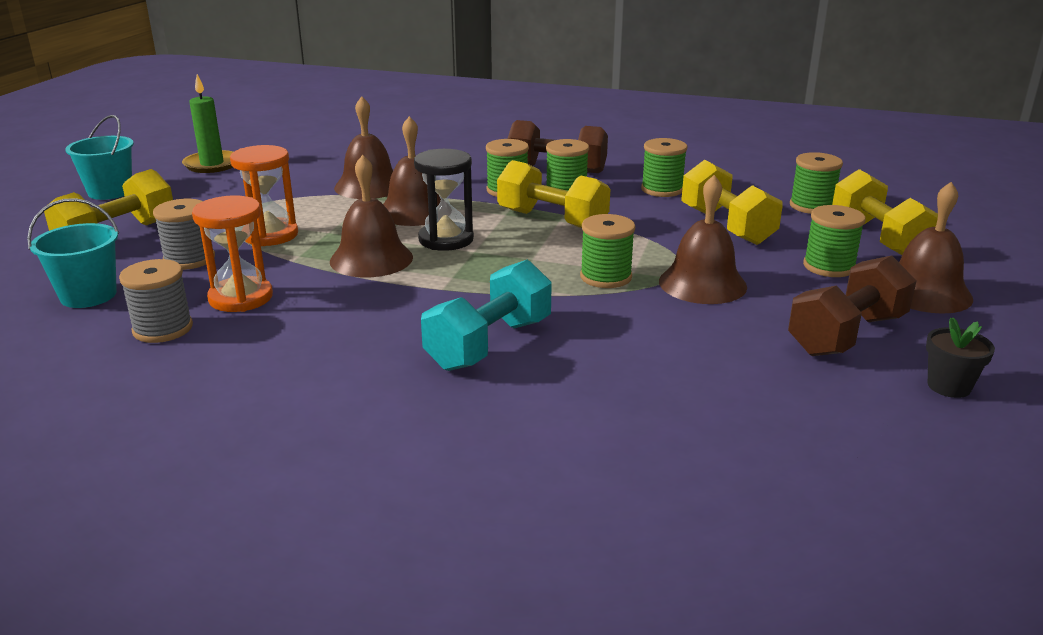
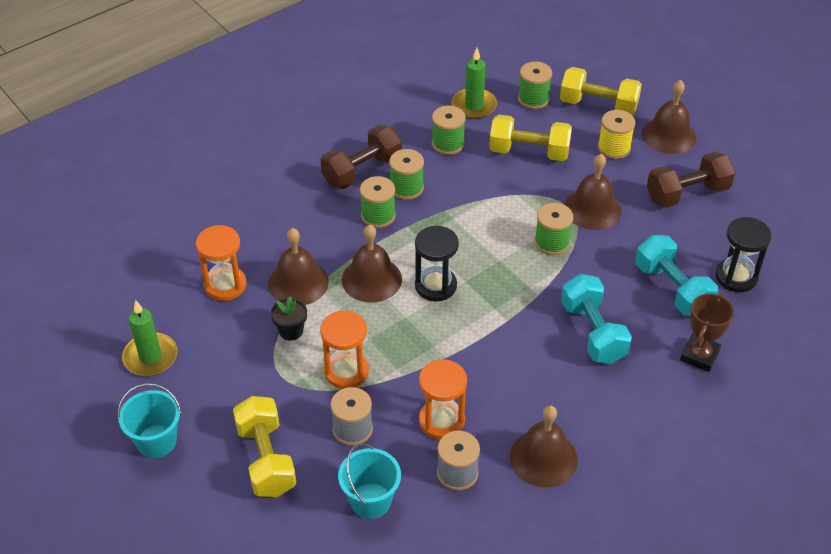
camera: 55 degrees left, 20 degrees up
brown bell [330,155,413,277] -> brown bell moved to [510,406,578,488]
yellow dumbbell [497,160,610,228] -> none
brown dumbbell [788,256,916,356] -> brown dumbbell turned 75 degrees clockwise [647,151,736,208]
green spool [803,205,866,277] -> yellow spool [598,110,635,159]
black flower pot [926,318,995,398] -> black flower pot moved to [271,296,307,341]
none -> orange hourglass [196,225,246,301]
none -> green candle [452,48,497,119]
none -> turquoise dumbbell [635,235,718,316]
none -> brown trophy [680,293,734,372]
none -> black hourglass [715,217,772,292]

